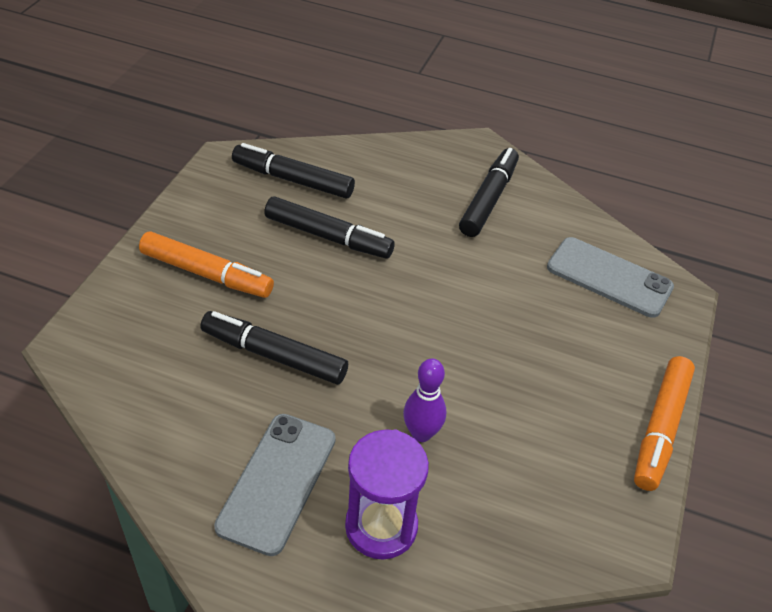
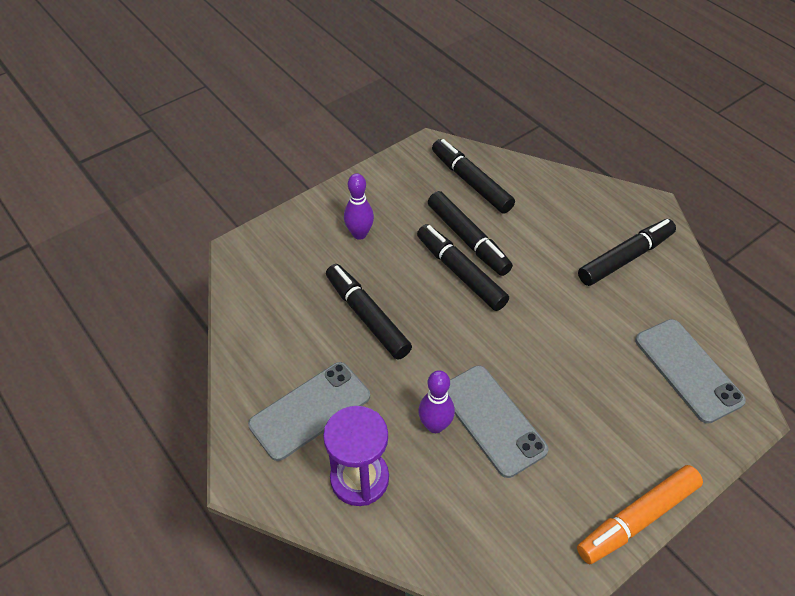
camera: 35 degrees right, 5 degrees up
orange marker [139,231,274,298] -> purple bowling pin [344,173,374,240]
none -> black marker [417,224,509,311]
none -> grey phone [447,366,549,478]

